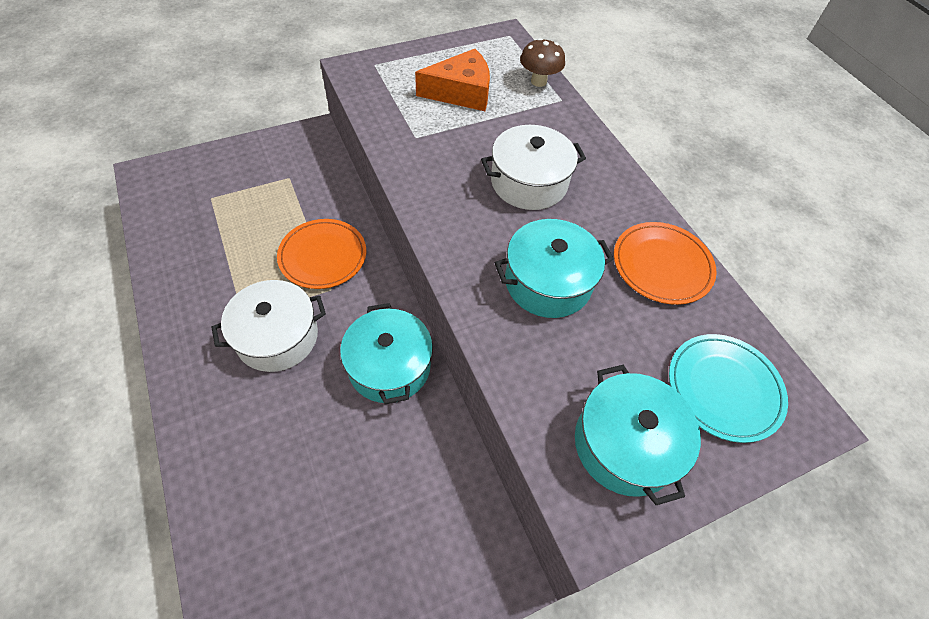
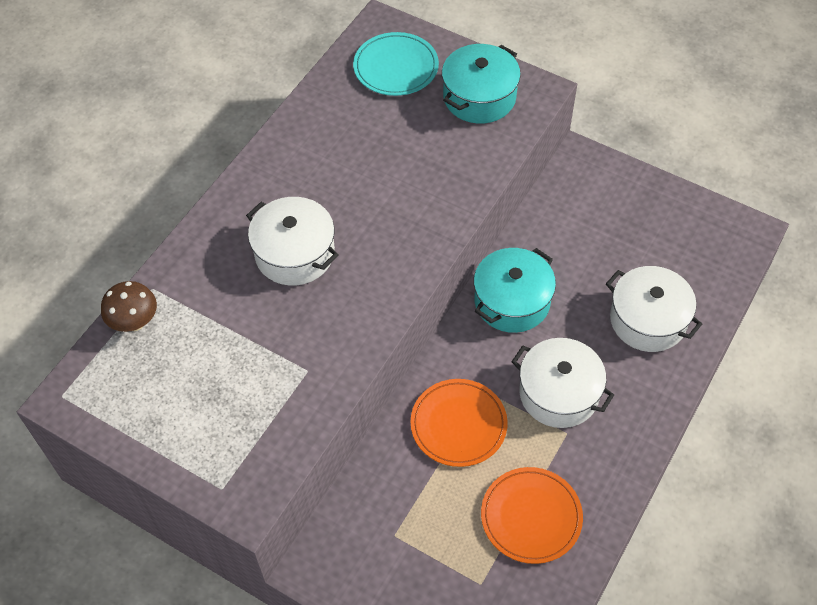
camera: 120 degrees left, 0 degrees up
orange cheese [415,49,490,111] -> none
turquoise pot [495,219,614,318] -> none
orange plate [614,222,717,305] -> orange plate moved to [481,467,583,564]
none -> white pot [606,266,702,352]

